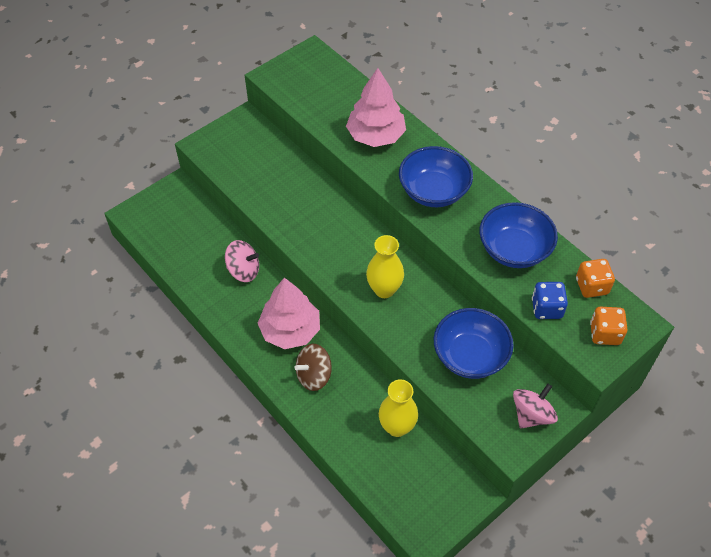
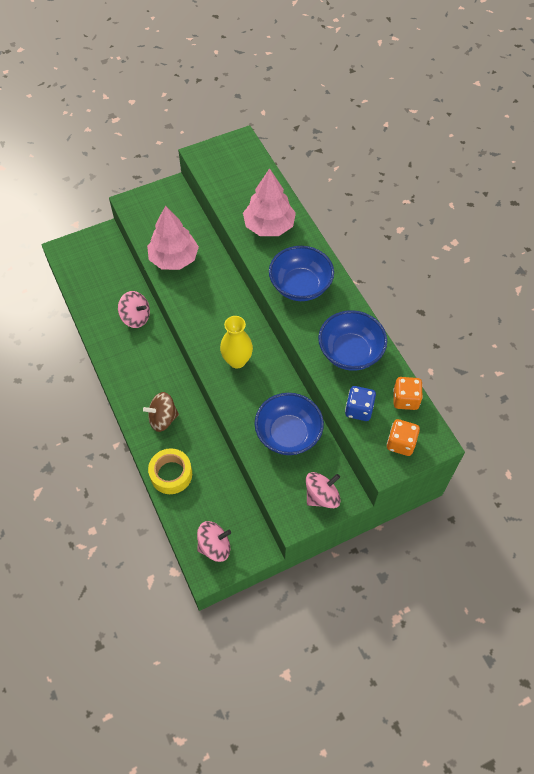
camera: 15 degrees right, 5 degrees up
pink tree [258,277,320,349] -> pink tree moved to [147,206,199,270]
yellow vase [379,379,418,437] -> none
none -> yellow tape [148,448,192,494]
none -> pink spinning top [197,521,231,562]

